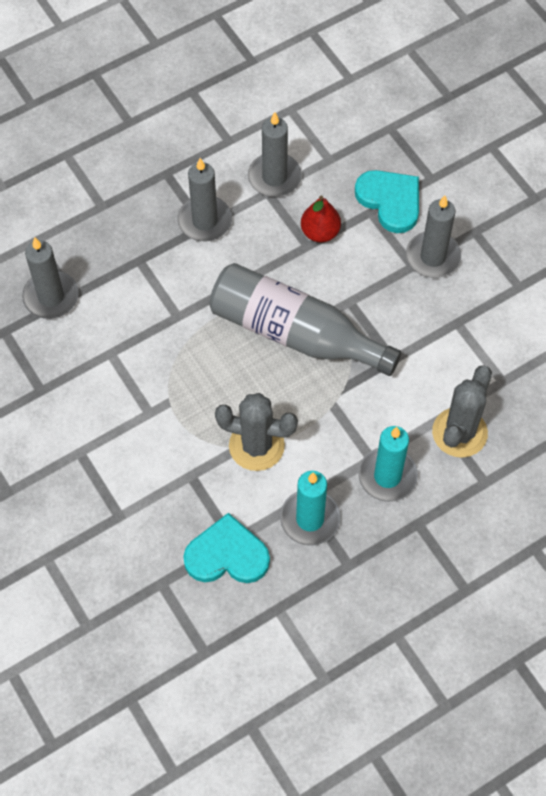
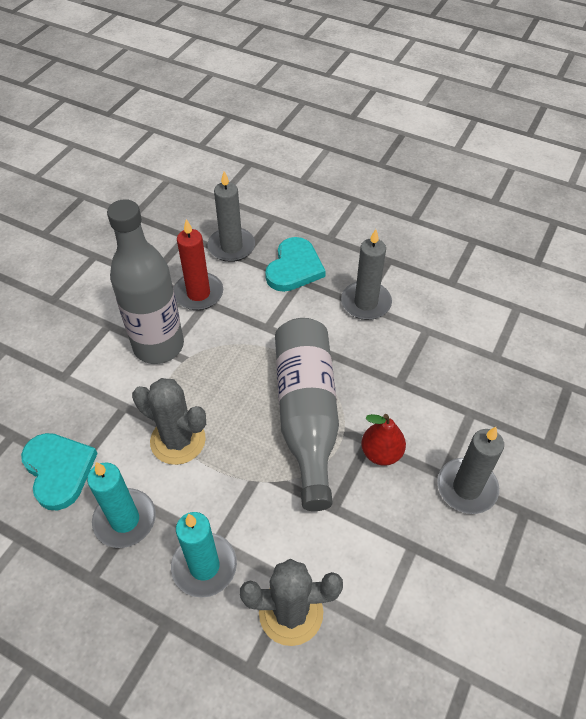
camera: 60 degrees right, 10 degrees down
grey cactus [215,393,298,471] -> grey cactus turned 45 degrees counterclockwise [132,378,206,465]
grey candle [248,112,302,197] -> none
red pear [301,196,341,242] -> red pear moved to [361,414,406,466]
turquoise heart [355,170,419,233] -> turquoise heart moved to [265,237,326,292]
none -> grey bottle [107,199,184,364]
none -> red candle [174,219,223,310]

